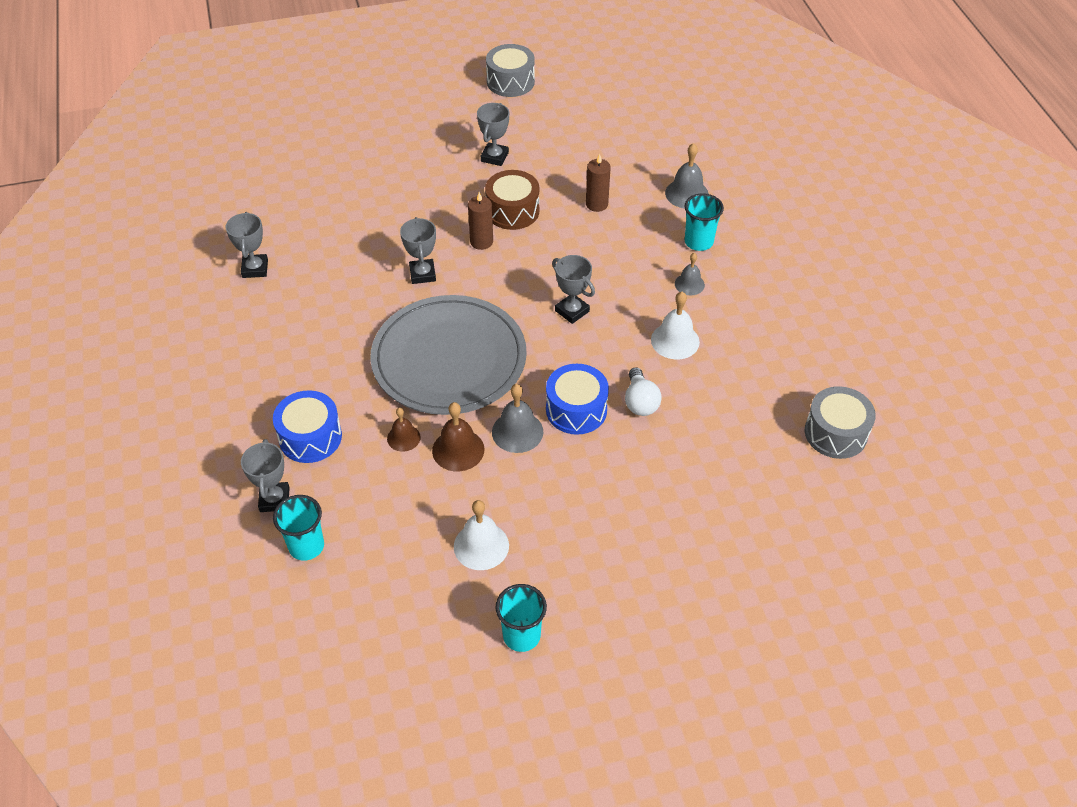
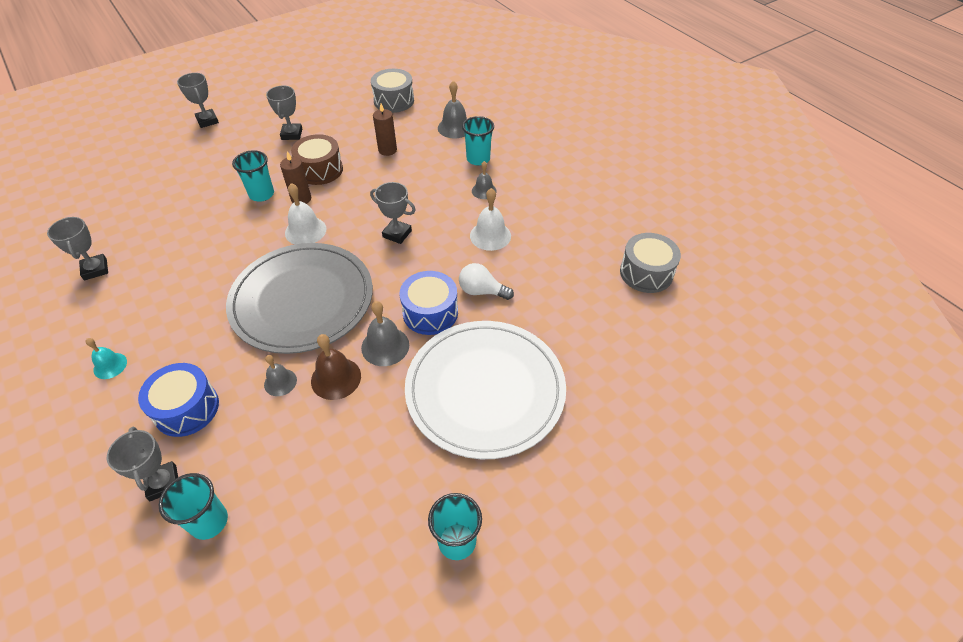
camera: 20 degrees left, 0 degrees up
brown bell [387,408,421,452] -> grey bell [264,355,297,396]
grey trophy [400,217,436,284] -> grey trophy moved to [177,73,219,128]
white bell [454,500,509,570] -> white bell moved to [285,183,327,244]
grey drum [486,44,535,97] -> grey drum moved to [371,69,414,113]
white light bulb [625,367,662,416] -> white light bulb turned 135 degrees clockwise [459,263,514,300]
none -> turquoise bell [86,338,127,379]
none -> turquoise cup [232,150,274,202]
none -> white plate [405,321,566,459]

